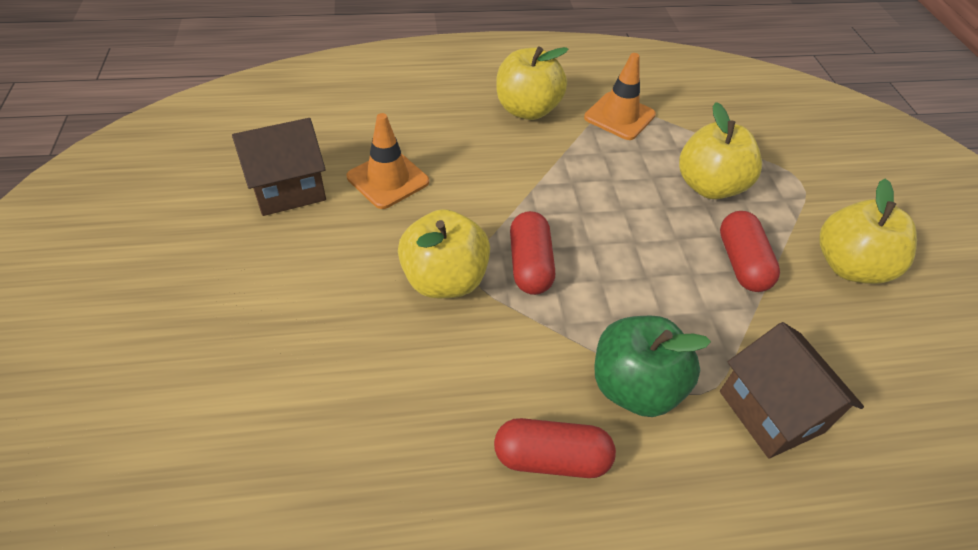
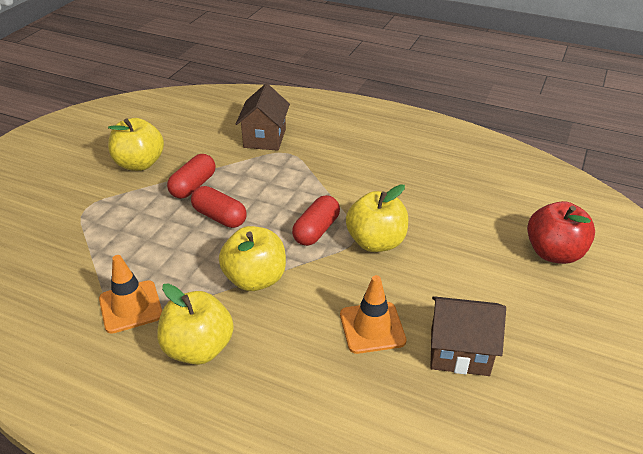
camera: 145 degrees left, 10 degrees down
red capsule [494,418,616,478] -> red capsule moved to [191,186,247,228]
green apple [594,316,711,417] -> none
yellow apple [679,102,762,199] -> yellow apple moved to [219,226,286,291]
none -> red apple [527,201,595,264]

